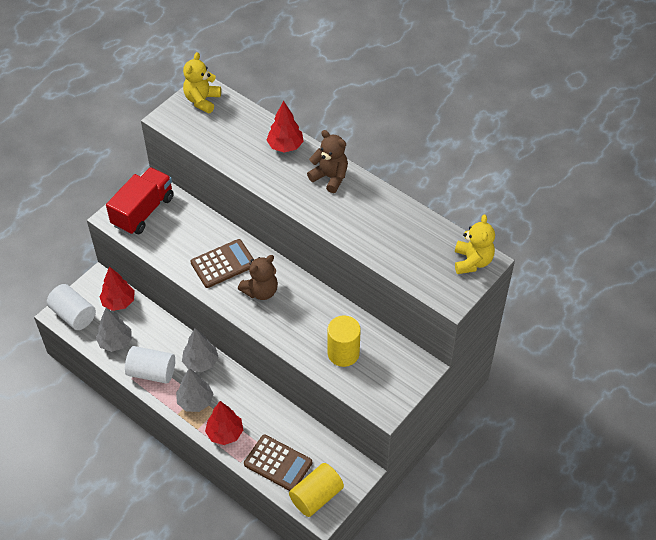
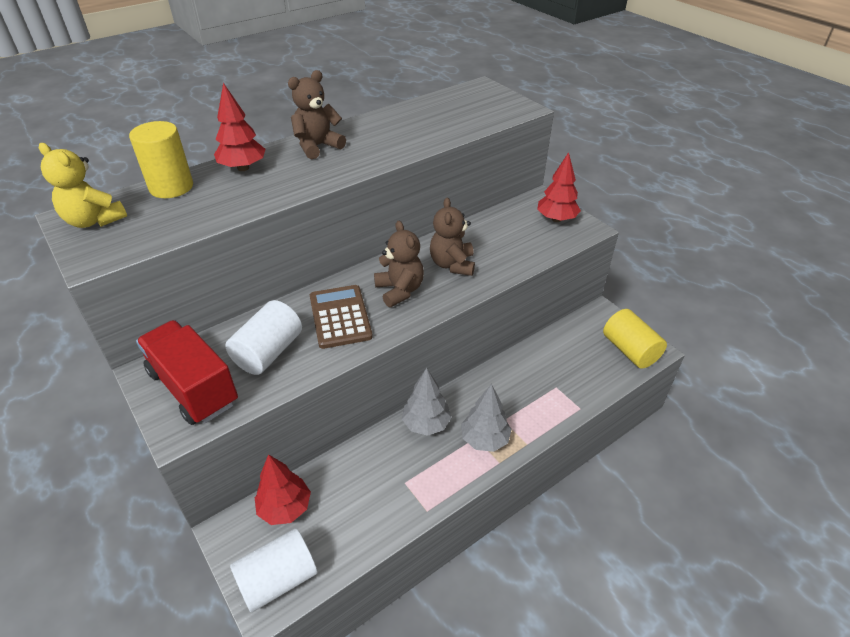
camera: 75 degrees left, 10 degrees down
grey tree [96,308,132,352] -> none
white cylinder [125,346,175,384] -> white cylinder moved to [225,300,302,375]
red tree [205,401,243,445] -> red tree moved to [537,152,581,222]
brown calculator [244,435,312,491] -> none
yellow cylinder [328,316,361,367] -> yellow cylinder moved to [129,121,193,198]
yellow teddy bear [455,215,495,274] -> none
none -> brown teddy bear [430,197,475,276]

